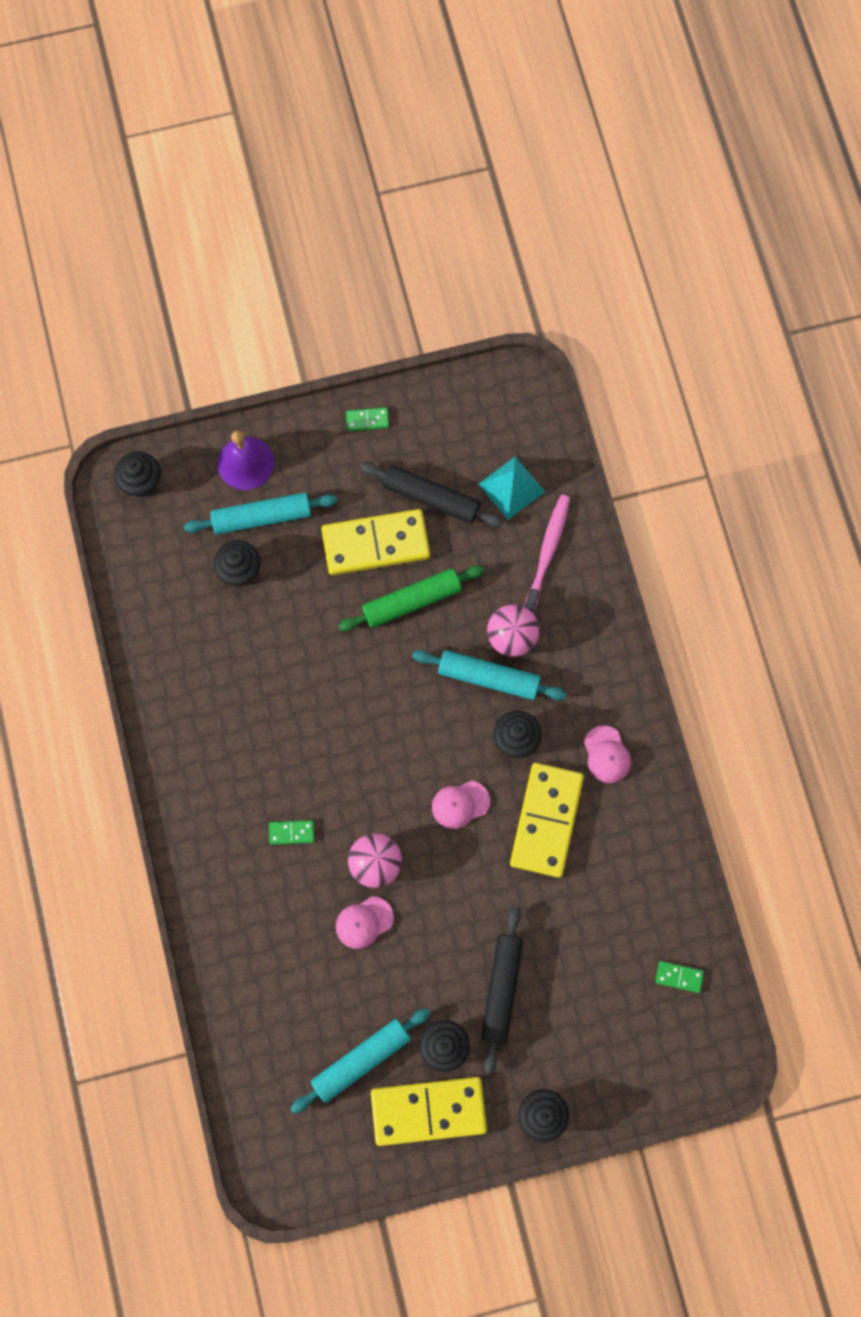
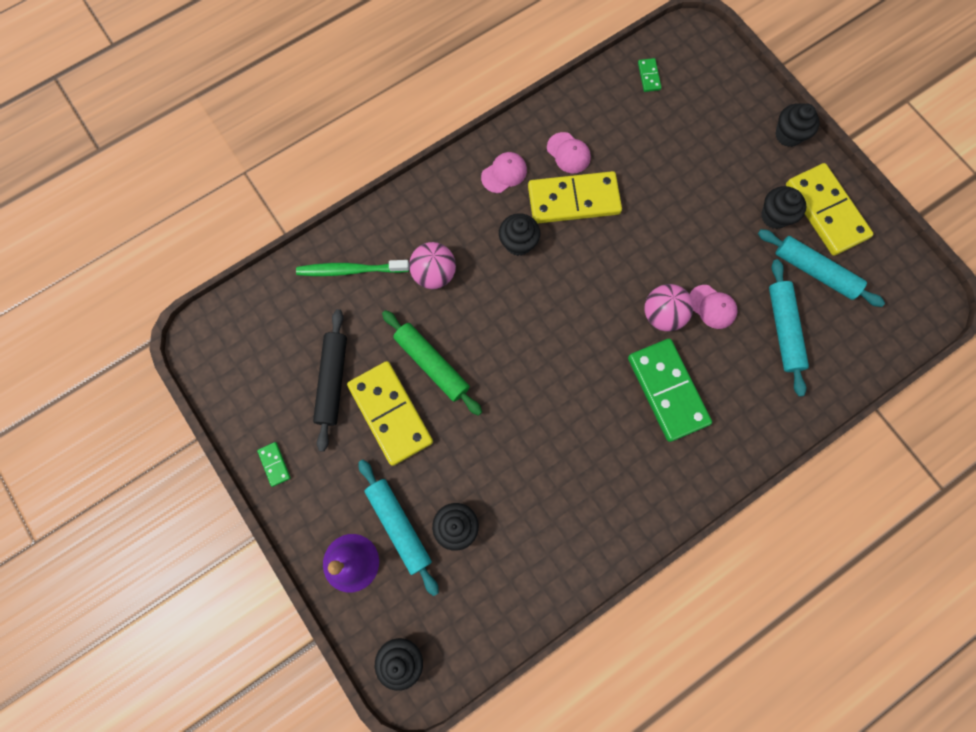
camera: 110 degrees left, 0 degrees up
green domino [269,820,314,845] -> green domino [628,339,712,442], size x2.41
turquoise rolling pin [412,650,567,700] -> turquoise rolling pin moved to [769,259,809,397]
pink cap [432,781,490,829] -> pink cap moved to [547,132,591,173]
turquoise pyramid [478,456,545,520] -> none
black rolling pin [481,906,524,1074] -> none
pink toothbrush [524,495,570,613] -> green toothbrush [296,260,409,276]

